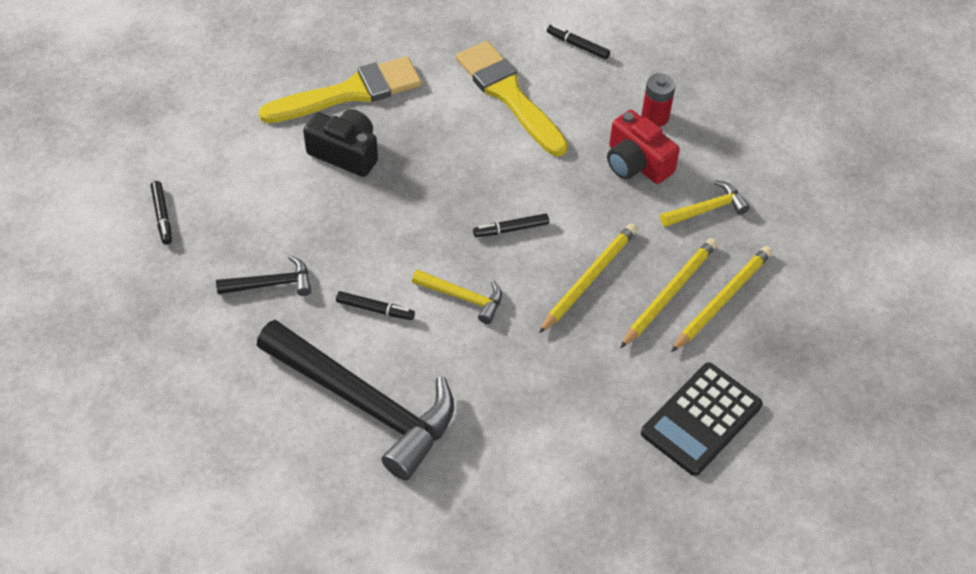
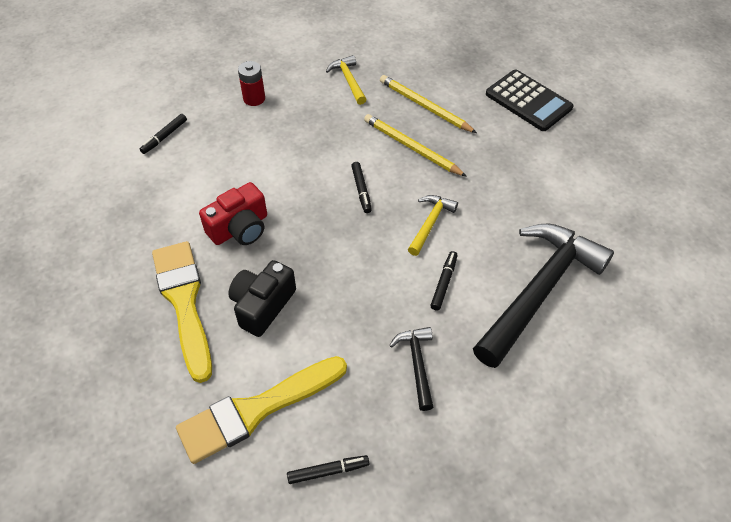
camera: 85 degrees left, 0 degrees up
yellow brush [456,41,568,156] -> yellow brush moved to [176,356,347,464]
red camera [607,110,680,184] -> red camera moved to [199,182,267,245]
yellow pencil [671,246,772,352] -> none

